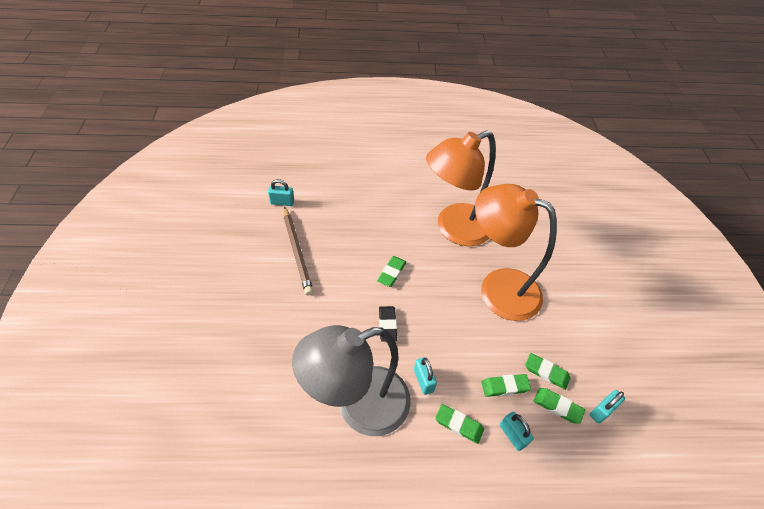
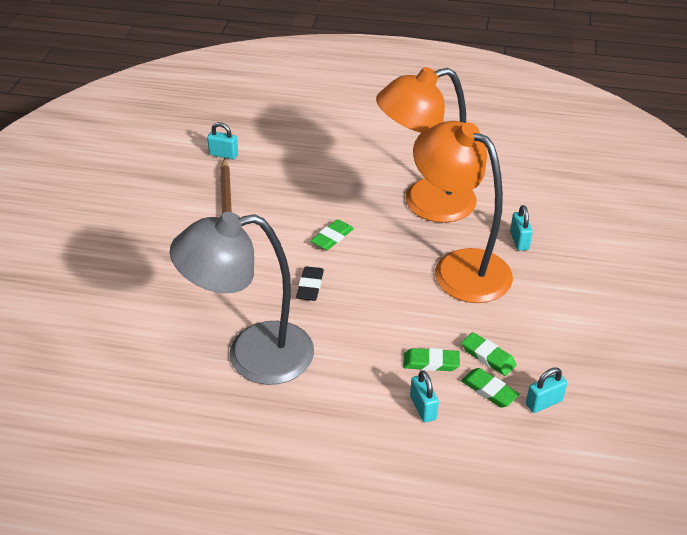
camera: 15 degrees right, 10 degrees down
turquoise padlock [414,357,437,395] -> turquoise padlock moved to [510,205,533,251]
green eraser [435,404,484,444] -> none

